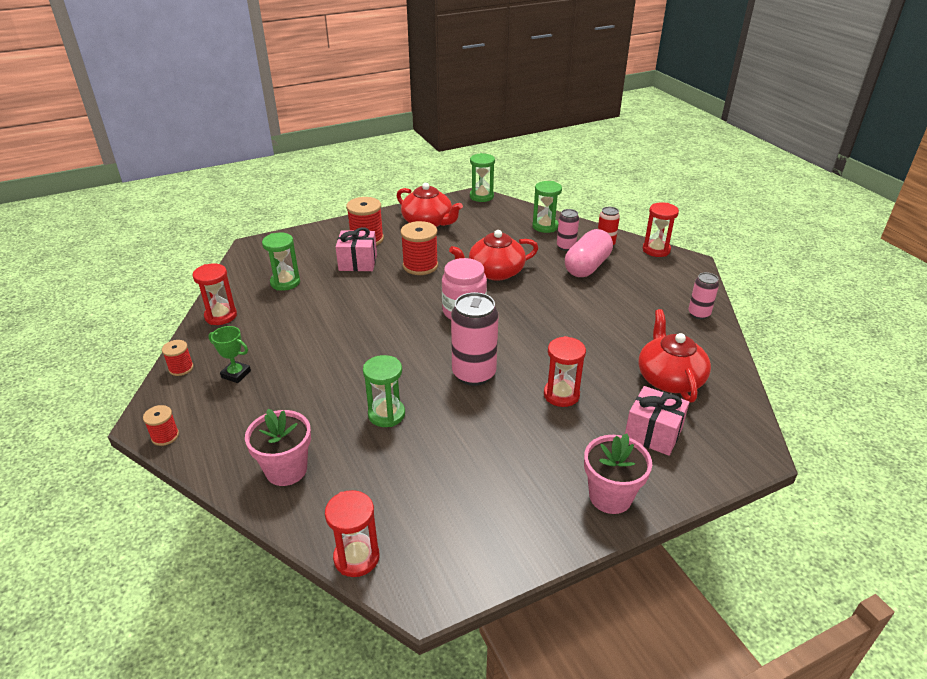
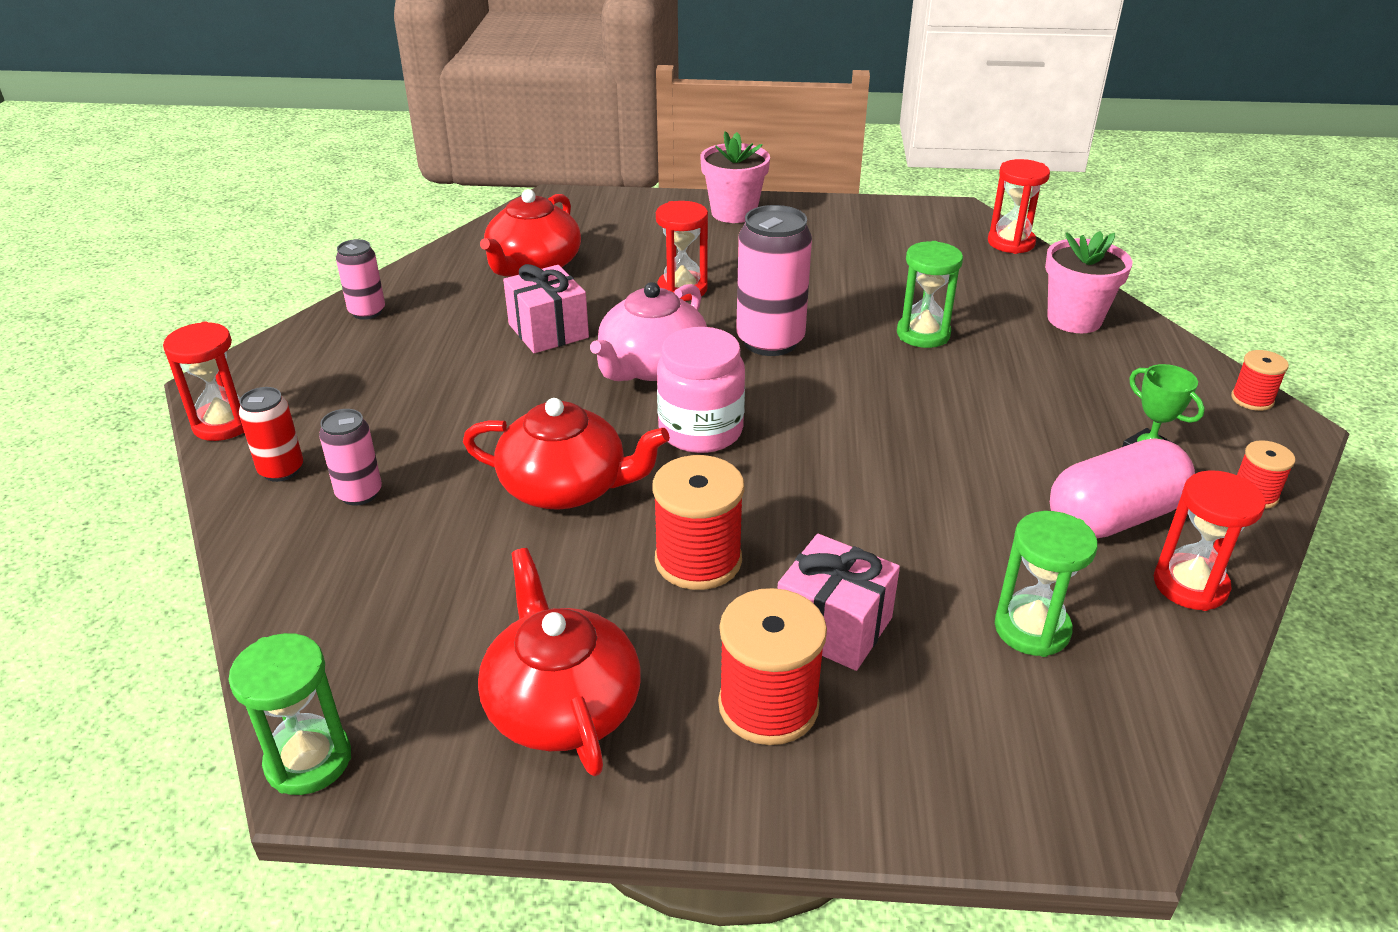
camera: 150 degrees left, 0 degrees up
green hourglass [532,181,562,233] -> none
pink capsule [565,229,613,277] -> pink capsule moved to [1050,438,1195,538]
pink gift [625,386,689,456] -> pink gift moved to [503,264,589,353]
none -> pink teapot [590,282,707,381]

